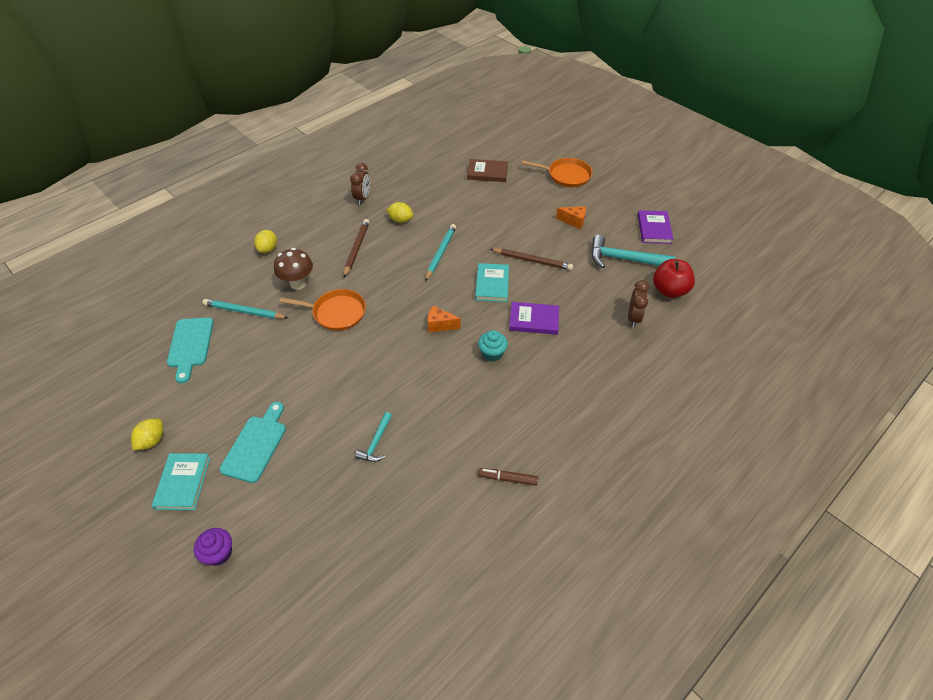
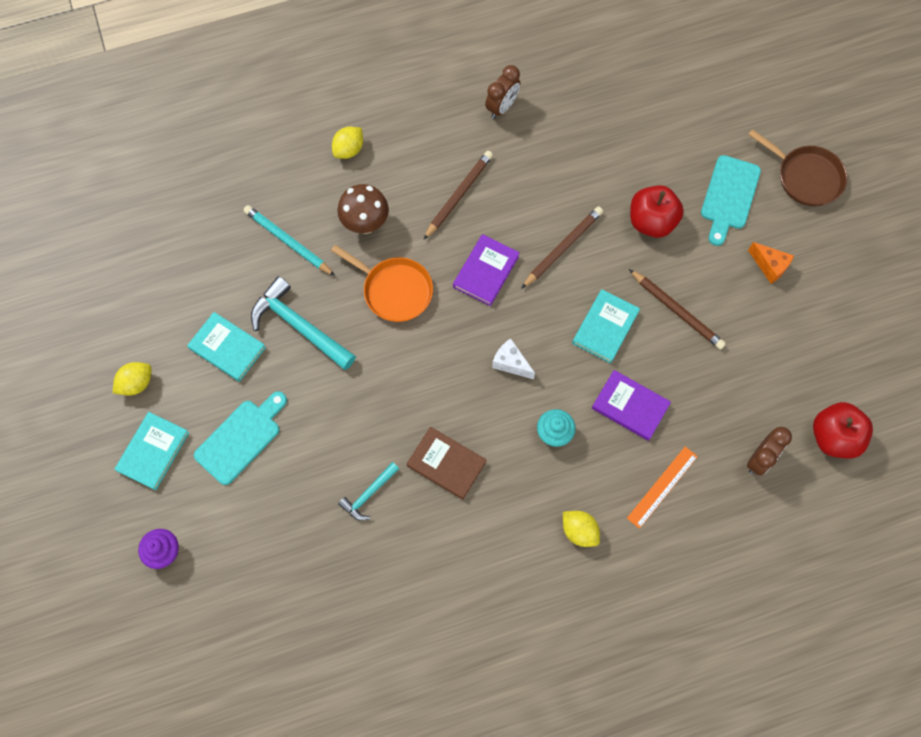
camera: 25 degrees right, 20 degrees up
turquoise cutting board [167,317,214,383] -> turquoise cutting board moved to [701,155,761,246]
yellow lemon [386,202,414,223] -> yellow lemon moved to [563,511,600,547]
turquoise pencil [425,224,456,281] -> brown pencil [521,206,603,289]
orange cheese [428,306,461,332] -> white cheese [492,338,535,379]
brown book [467,159,508,182] -> brown book moved to [407,427,487,500]
brown marker [478,468,538,486] -> none
orange pan [522,158,593,187] -> brown pan [748,129,847,206]
turquoise hammer [591,235,675,268] -> turquoise hammer moved to [251,276,356,370]
purple book [638,210,673,244] -> purple book moved to [453,234,520,306]
none -> turquoise book [187,312,266,382]
none -> orange ruler [627,447,698,529]
none -> red apple [630,185,684,238]

